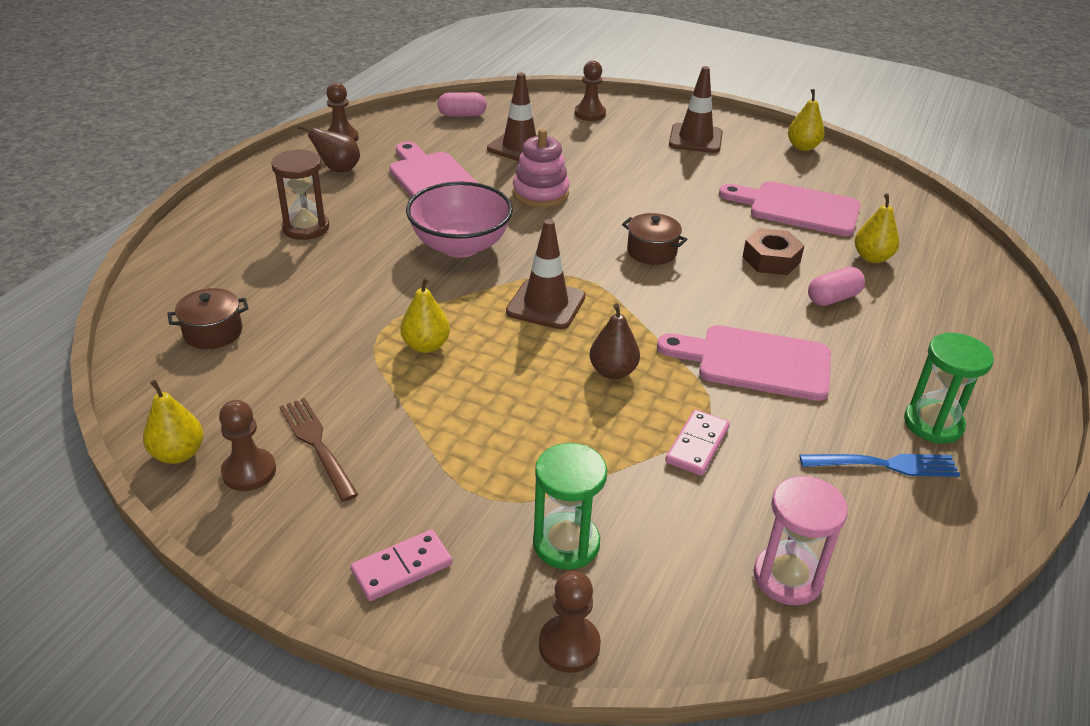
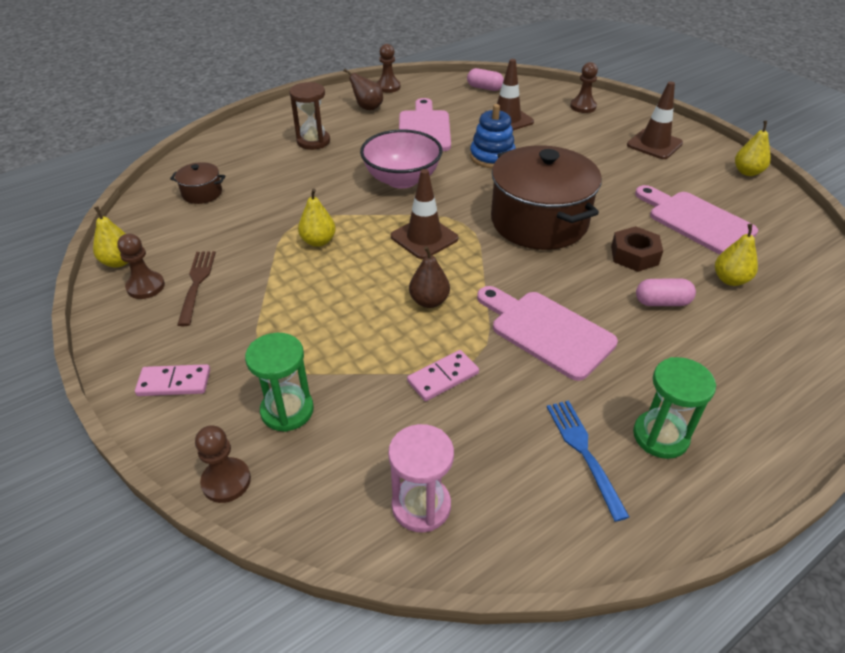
camera: 30 degrees right, 5 degrees up
pink stacking toy [513,129,569,207] -> blue stacking toy [470,104,516,168]
brown pot [622,213,687,265] -> brown pot [491,145,602,250], size x2.32
blue fork [800,454,960,477] -> blue fork turned 135 degrees counterclockwise [547,400,629,522]

